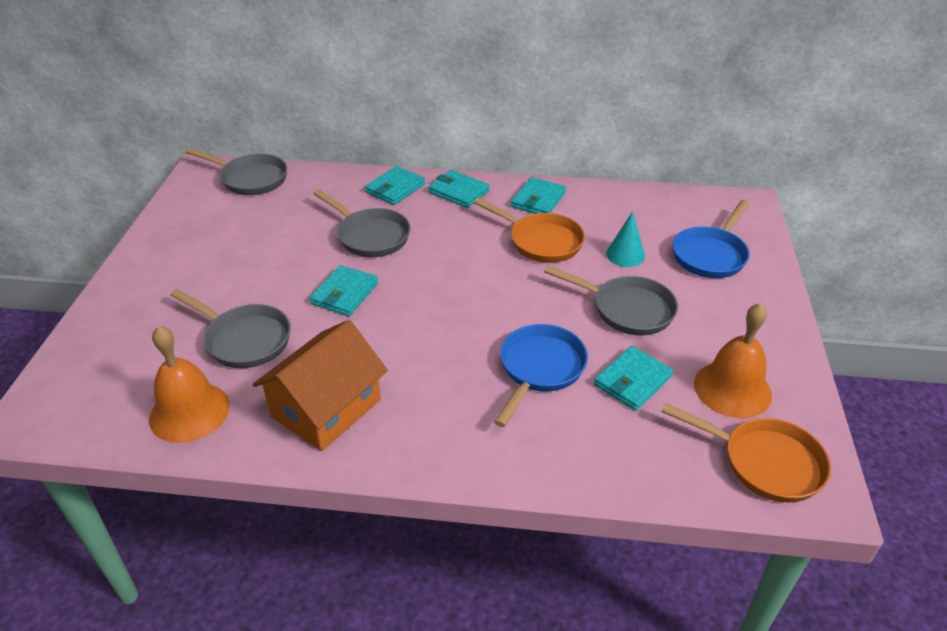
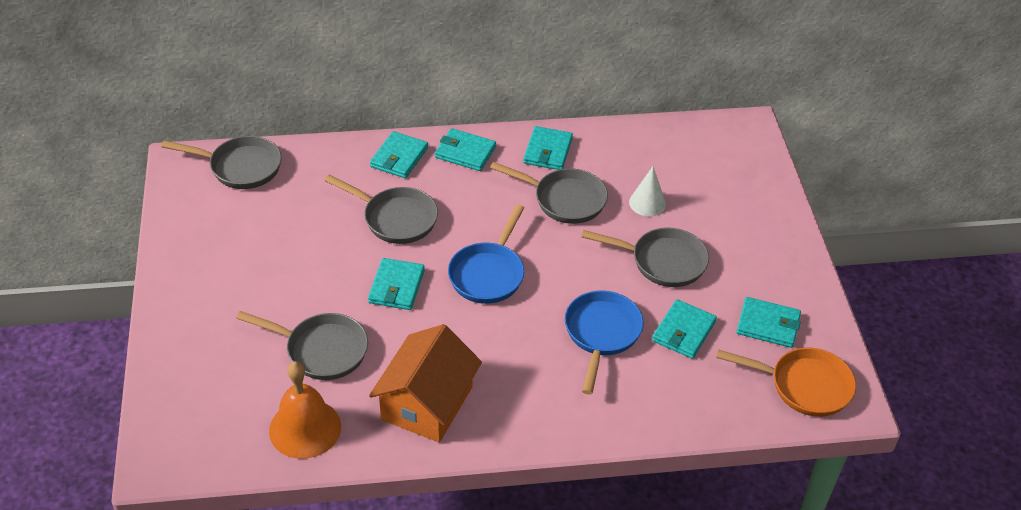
camera: 15 degrees left, 5 degrees up
orange pan [473,198,585,263] -> grey pan [490,162,608,224]
turquoise cone [606,211,645,267] -> white cone [629,166,666,216]
blue pan [672,200,750,278] -> blue pan moved to [448,204,524,304]
orange bell [694,303,772,418] -> turquoise wallet [736,297,801,348]

